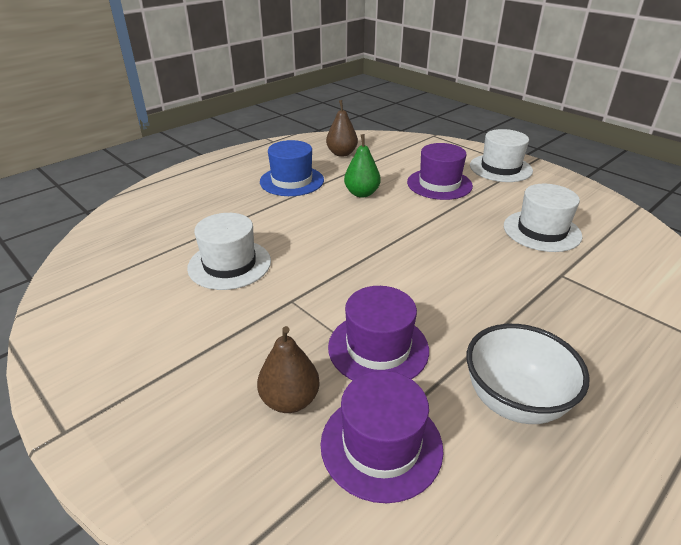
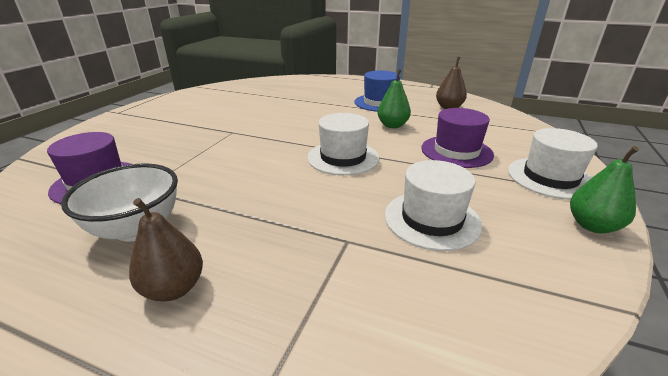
camera: 65 degrees right, 5 degrees down
white hat [187,213,271,290] -> white hat moved to [307,113,379,175]
brown pear [257,326,320,413] -> brown pear moved to [129,198,203,301]
purple hat [328,286,429,380] -> none
none -> green pear [570,146,639,233]

